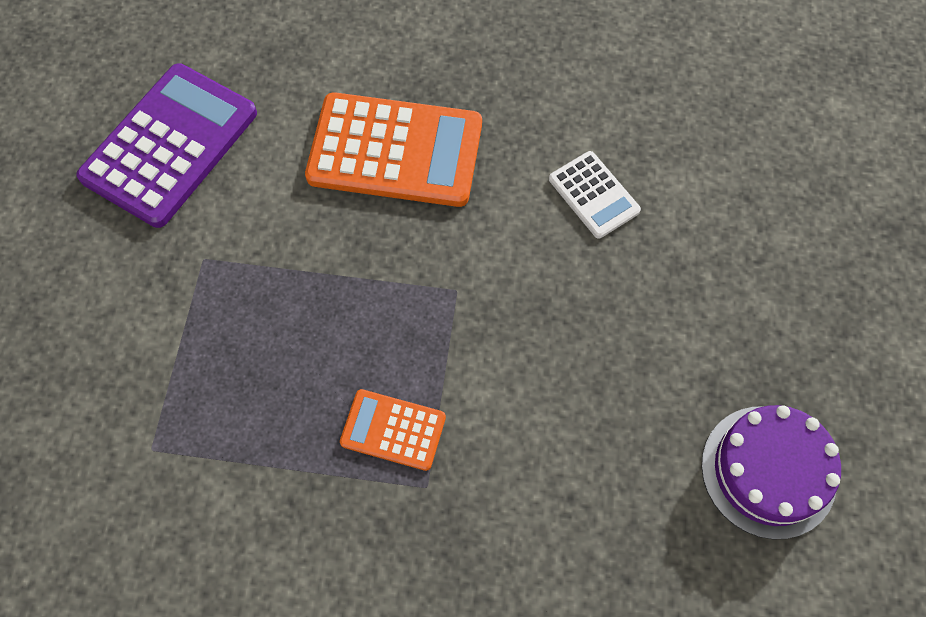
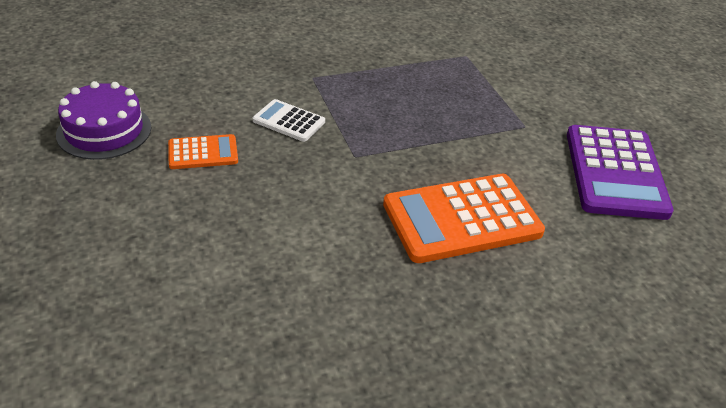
camera: 150 degrees right, 25 degrees down
orange calculator [340,389,446,471] -> orange calculator moved to [168,134,238,169]
white calculator [549,151,641,238] -> white calculator moved to [253,99,325,142]

